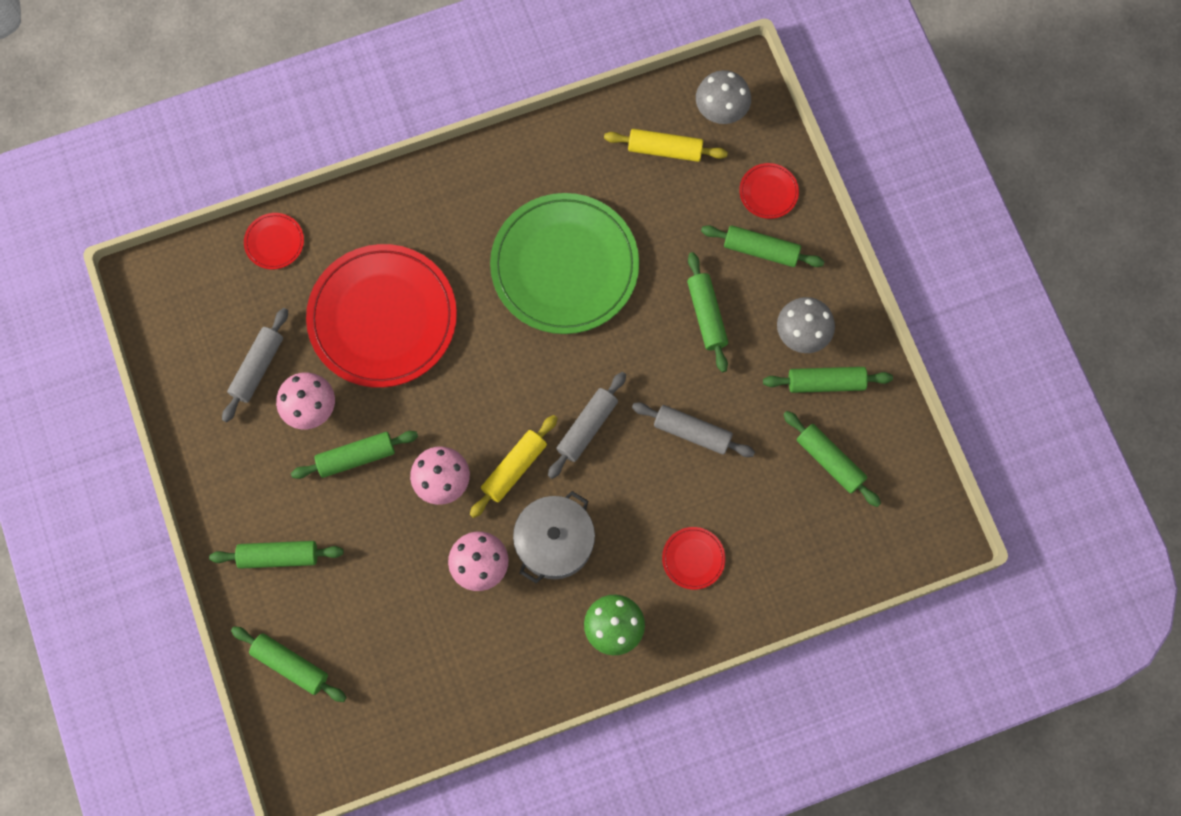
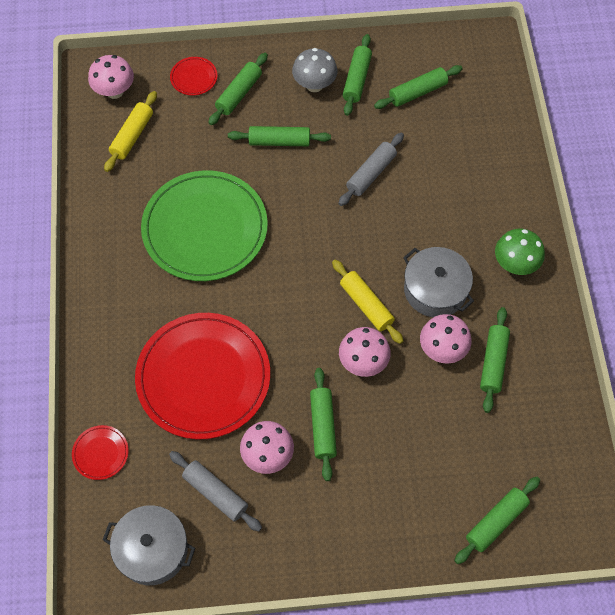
camera: 75 degrees left, 10 degrees down
green rolling pin [209,541,344,569] -> green rolling pin moved to [480,307,510,413]
grey rolling pin [548,372,626,479] -> none
red plate [662,527,726,590] -> none
grey mushroom [696,70,751,124] -> pink mushroom [88,55,134,99]
none -> grey pot [103,505,196,585]

